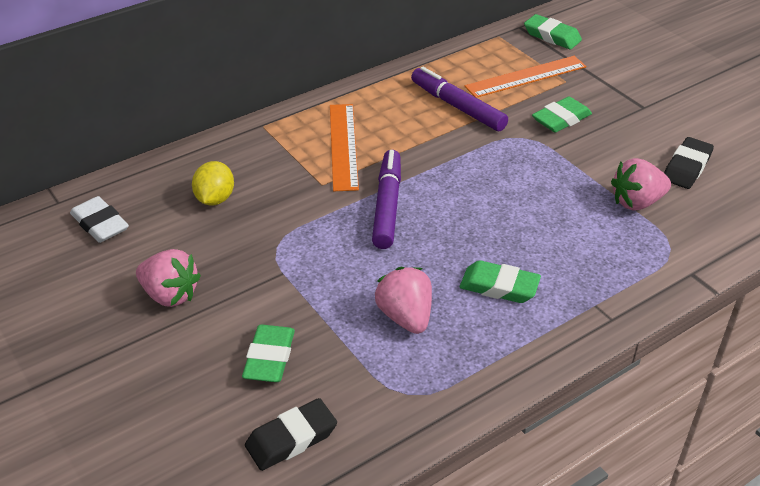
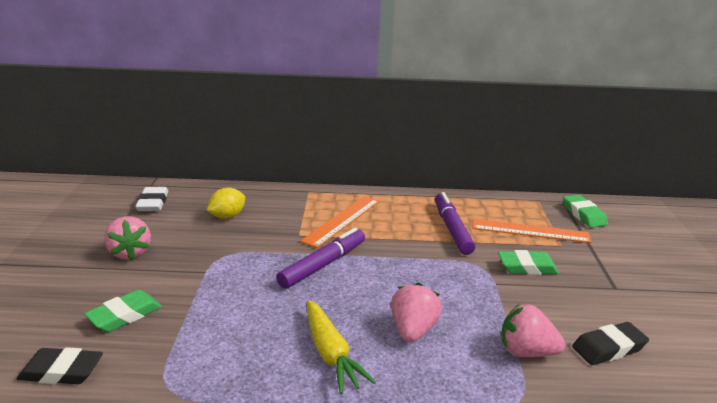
camera: 35 degrees right, 15 degrees down
pink strawberry [375,267,432,334] -> pink strawberry moved to [391,283,442,343]
green eraser [460,260,541,303] -> yellow carrot [307,300,376,394]

